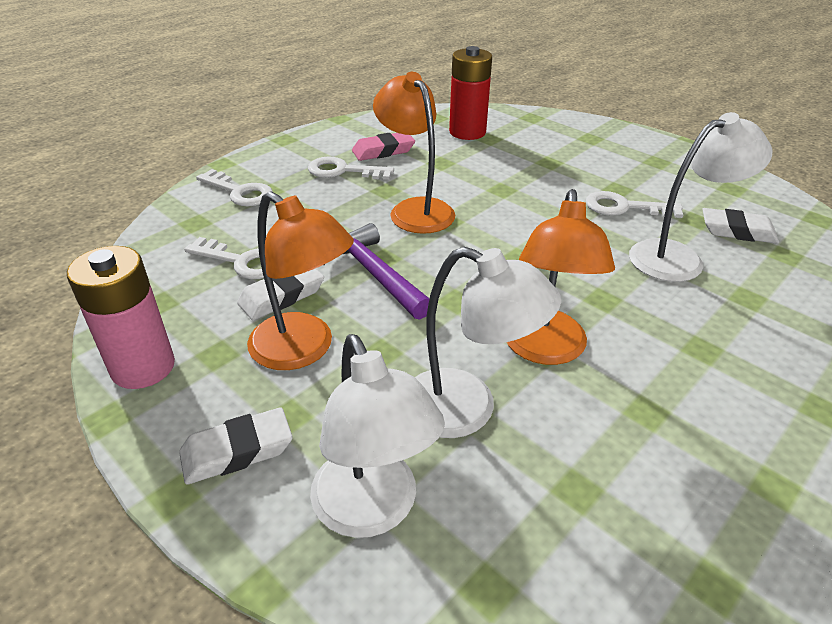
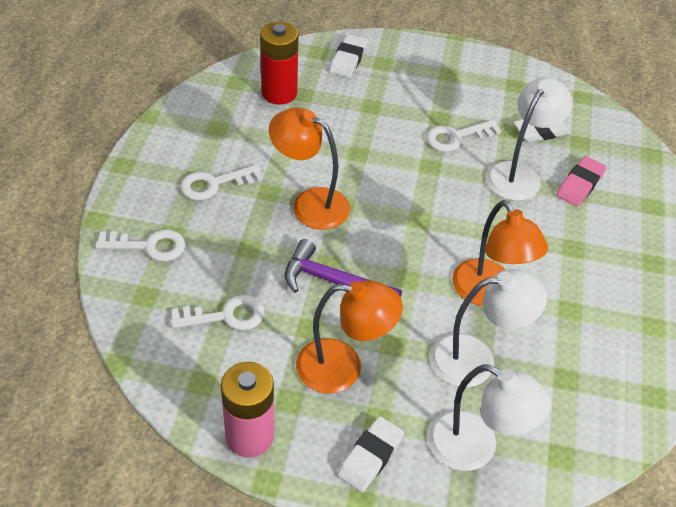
camera: 35 degrees left, 10 degrees up
white eraser [237,268,324,320] -> white eraser moved to [329,34,367,78]
pink eraser [352,133,415,161] -> pink eraser moved to [556,156,606,207]

